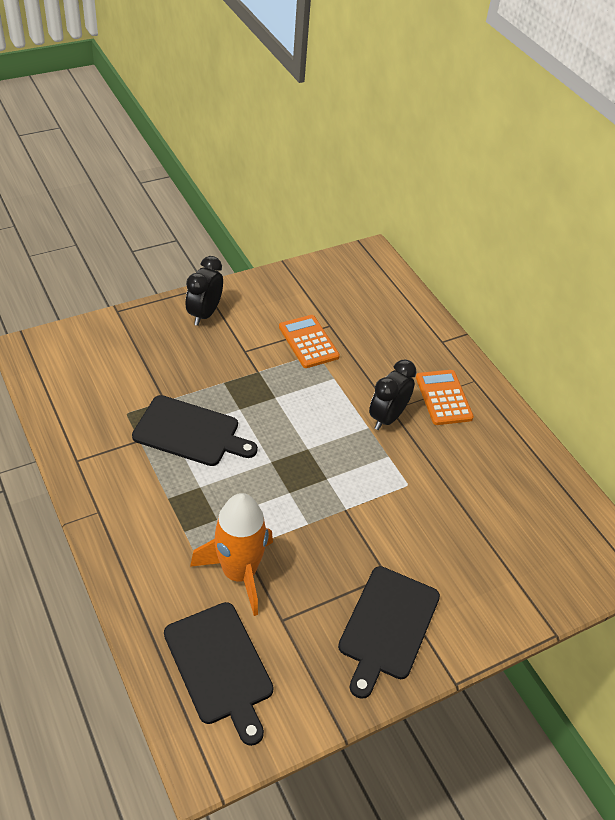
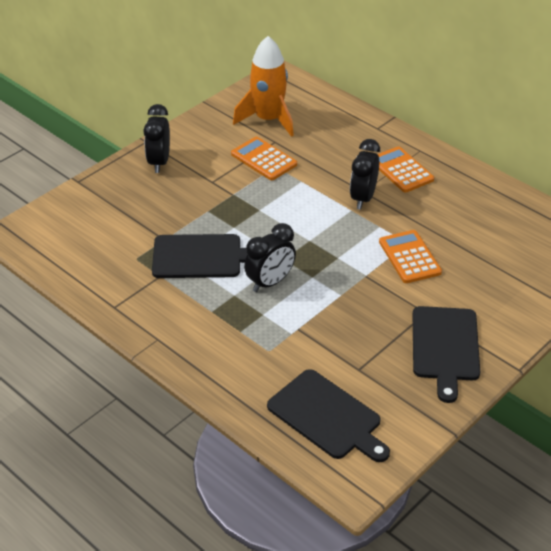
camera: 15 degrees left, 5 degrees down
orange rocket [190,493,273,616] -> orange rocket moved to [233,36,294,137]
none -> black clock [244,223,296,292]
none -> orange calculator [379,230,442,283]

